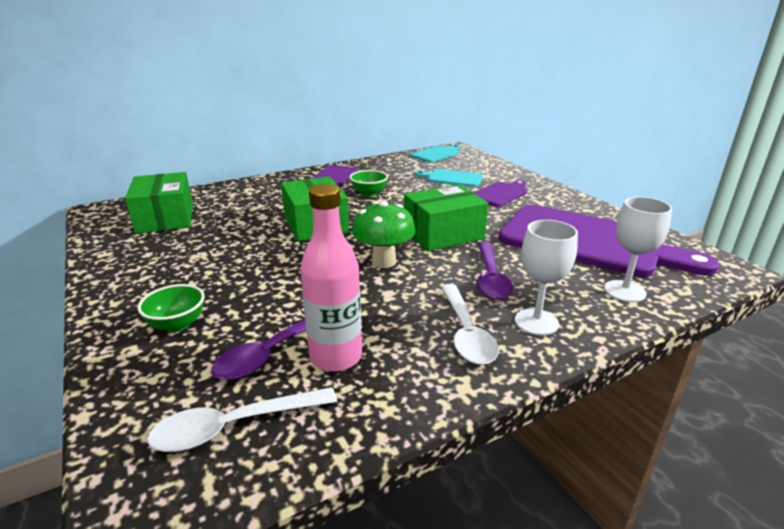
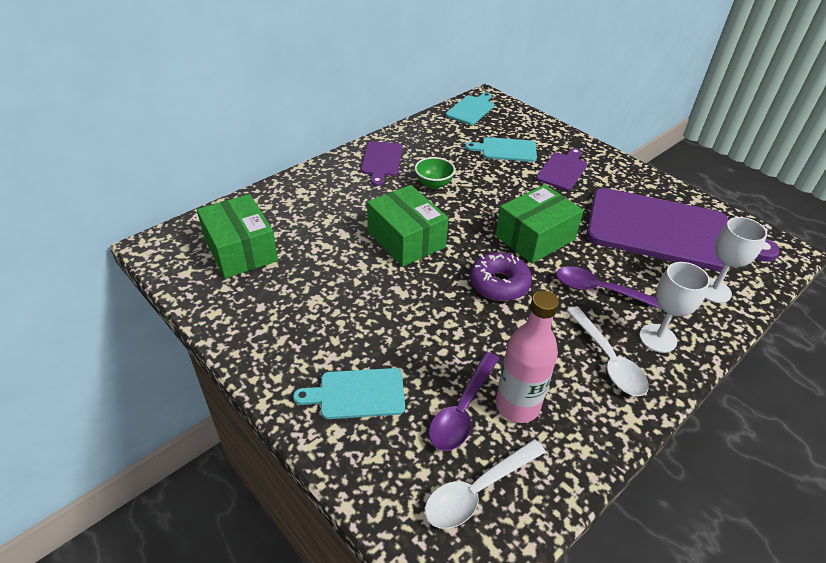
camera: 15 degrees left, 15 degrees up
green bowl [137,284,205,332] -> turquoise cutting board [293,368,405,419]
green mushroom [352,201,416,268] -> purple donut [469,252,532,301]
purple spoon [476,241,513,300] -> purple spoon turned 120 degrees clockwise [556,266,662,310]

